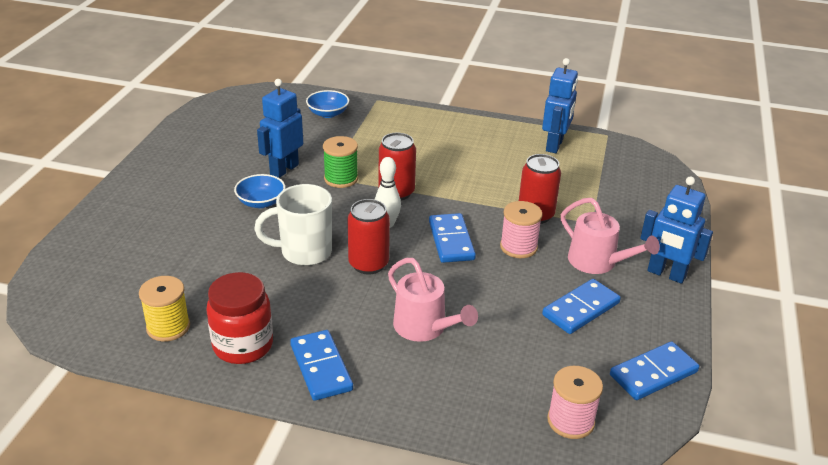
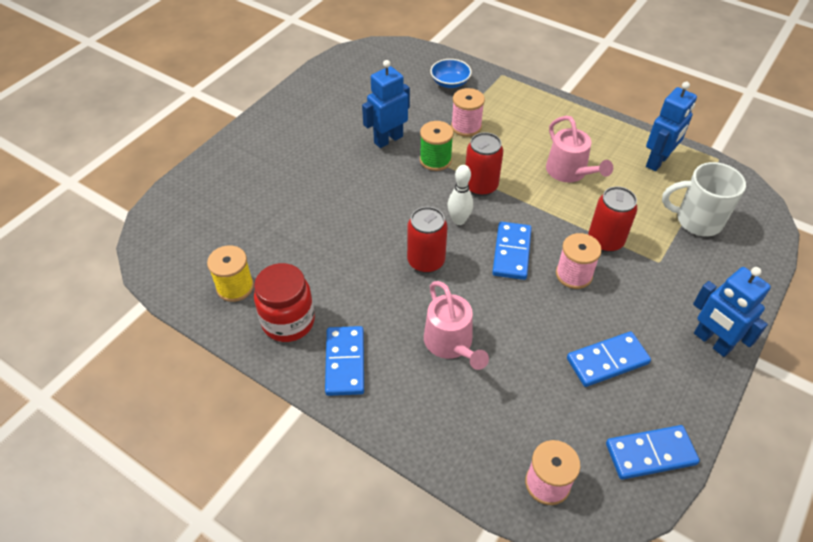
camera: 20 degrees right, 15 degrees up
blue bowl [234,174,285,208] -> none
white mug [254,184,332,266] -> white mug moved to [662,162,746,236]
pink watering can [561,198,660,274] -> pink watering can moved to [546,116,613,183]
none -> pink spool [451,88,485,137]

